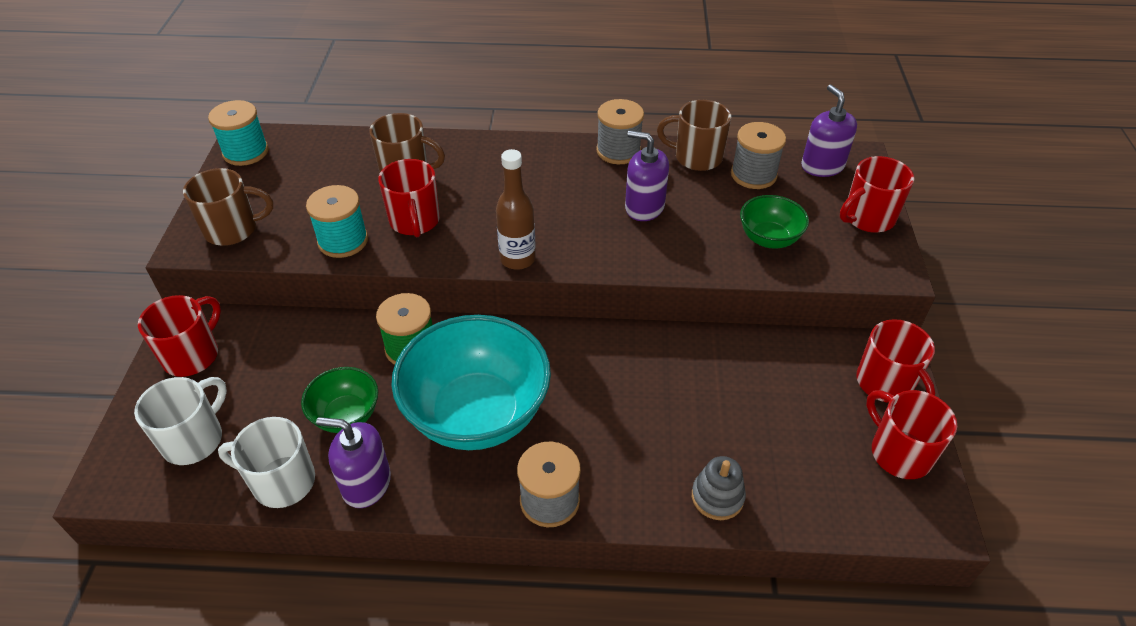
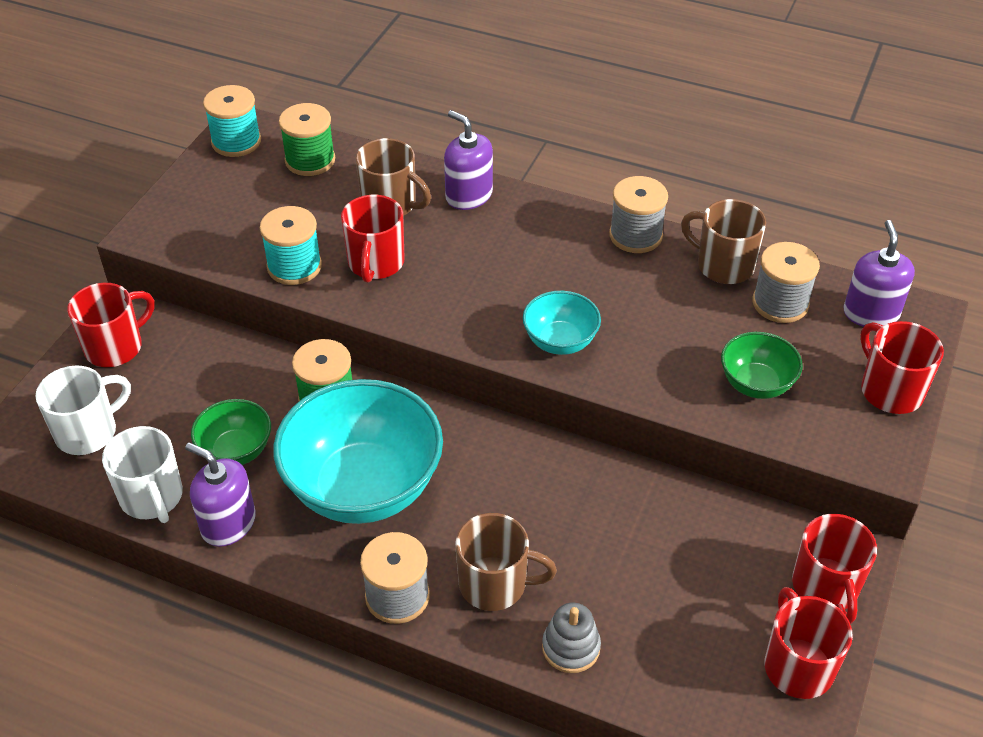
camera: 20 degrees right, 0 degrees up
brown mug [183,168,273,246] -> brown mug moved to [455,513,557,611]
white mug [218,417,315,508] -> white mug turned 150 degrees counterclockwise [102,426,183,523]
brown bottle [496,149,536,270] -> none
purple soap dispenser [625,131,669,221] -> purple soap dispenser moved to [444,110,493,210]
red mug [840,156,914,232] -> red mug turned 75 degrees clockwise [860,321,944,414]
none -> green spool [279,103,335,176]
none -> turquoise bowl [523,291,601,355]

